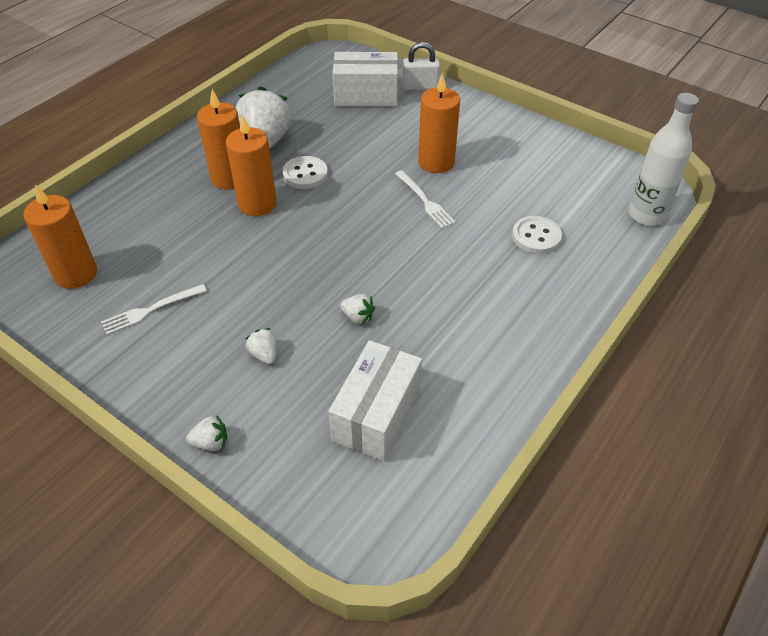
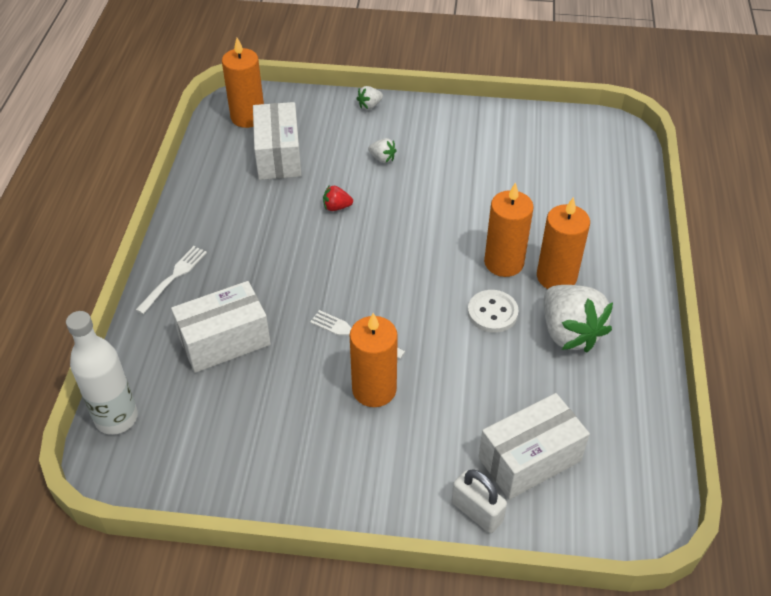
camera: 150 degrees right, 0 degrees up
orange candle [23,184,97,289] -> orange candle moved to [222,38,264,128]
white fork [101,284,207,335] -> white fork moved to [136,246,207,314]
white strawberry [340,294,375,324] -> red strawberry [323,186,353,211]
white padlock [403,42,440,90] -> white padlock turned 75 degrees clockwise [452,469,507,533]
white button [512,216,562,254] -> white box [171,281,271,373]

